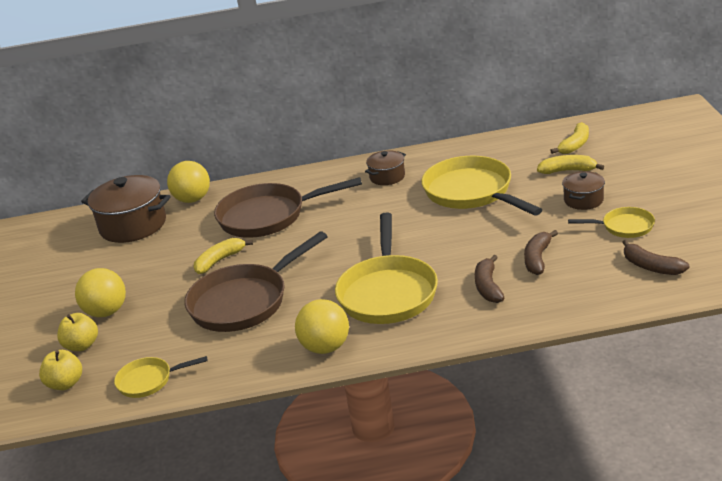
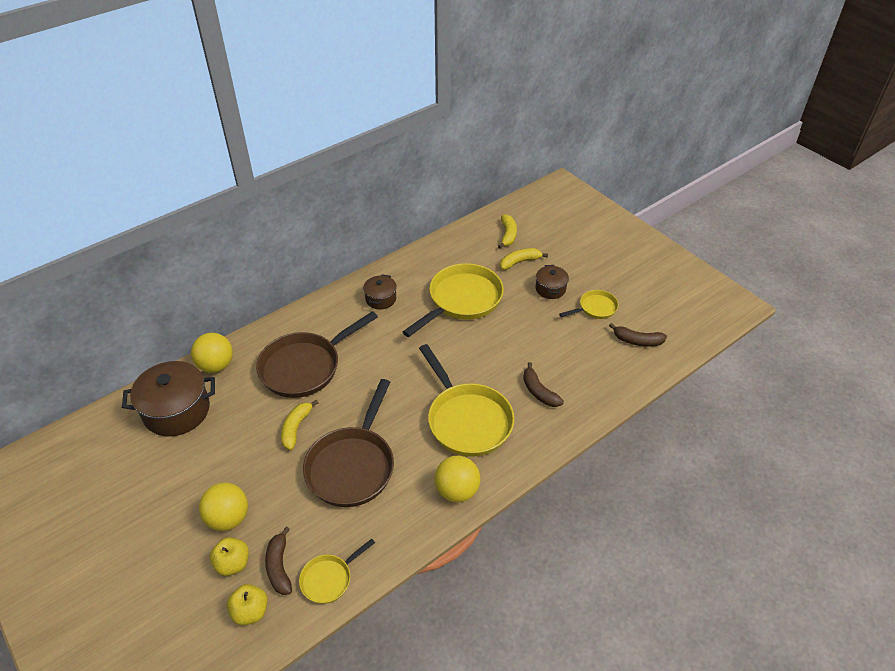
camera: 35 degrees left, 15 degrees up
yellow pan [422,156,542,216] -> yellow pan turned 105 degrees clockwise [403,263,504,337]
brown banana [524,230,558,275] -> brown banana moved to [265,527,292,595]

